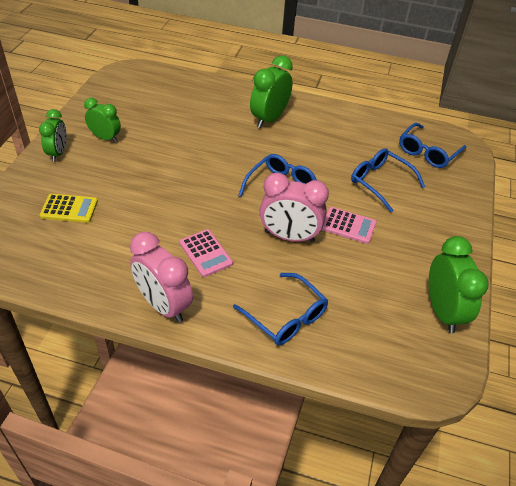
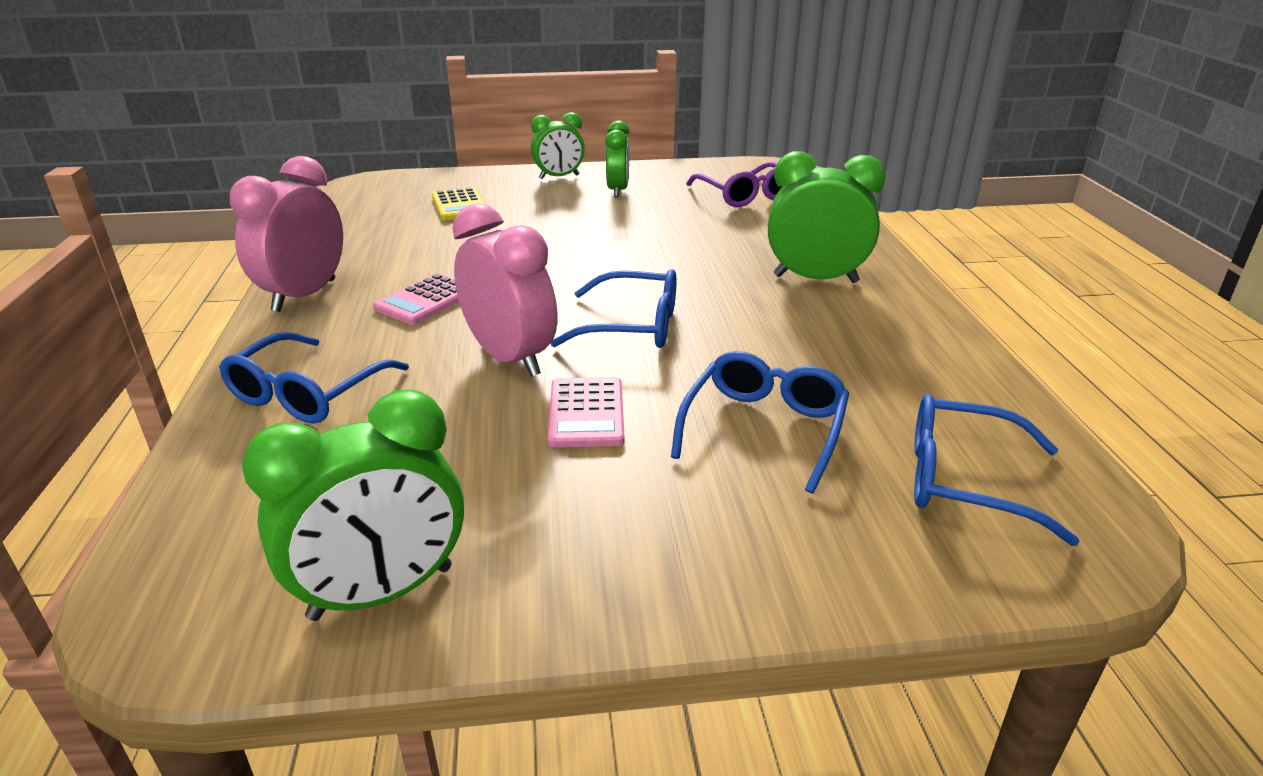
camera: 70 degrees right, 15 degrees down
pink clock [259,172,329,243] -> pink clock turned 150 degrees clockwise [452,203,557,377]
none -> purple glasses [686,162,783,207]

